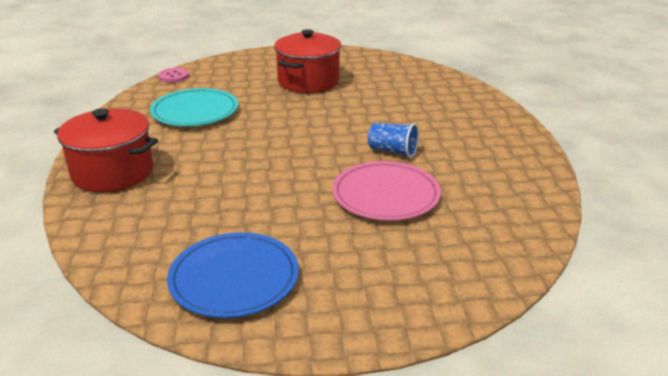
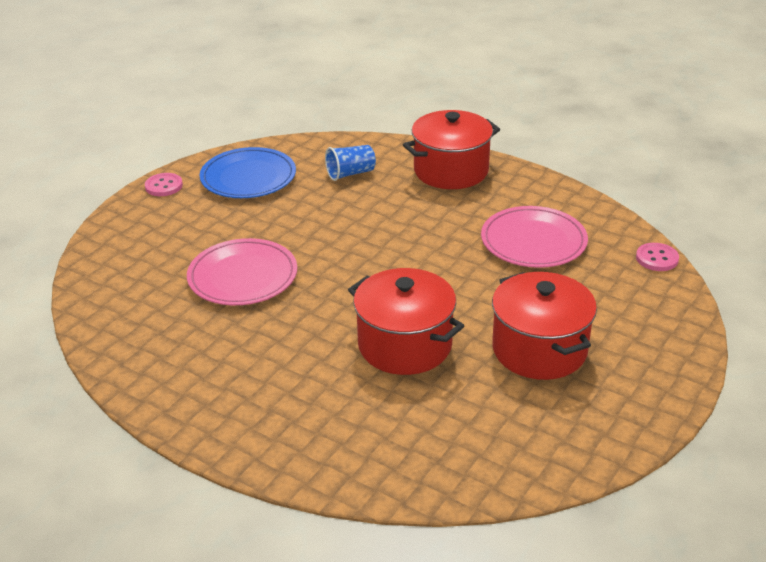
camera: 130 degrees right, 5 degrees up
turquoise plate [150,88,238,126] -> pink plate [481,206,588,268]
blue cup [368,123,419,158] -> blue cup moved to [325,145,376,181]
none -> pink button [145,173,183,196]
none -> red pot [348,268,464,375]

